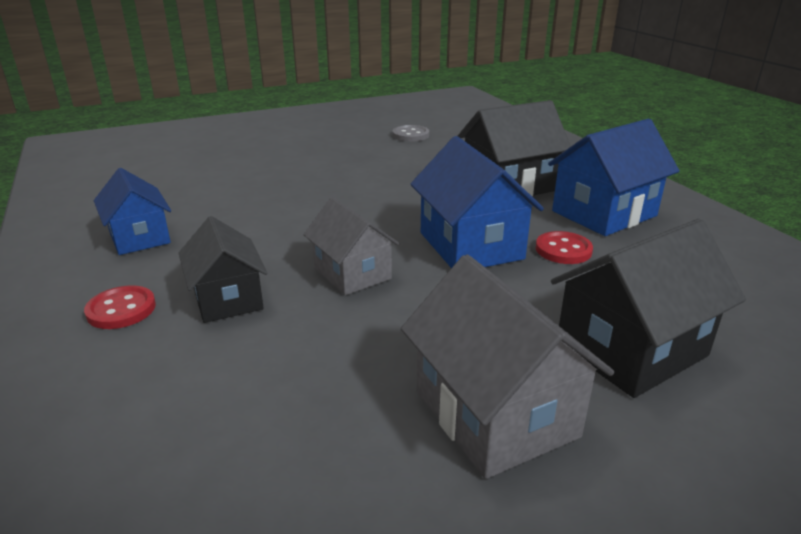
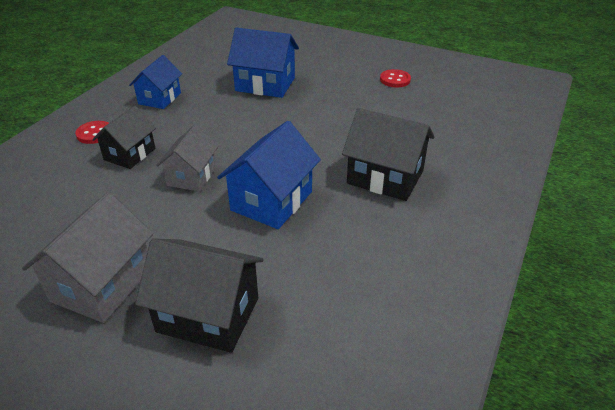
camera: 50 degrees right, 10 degrees up
grey button [392,125,429,142] -> none
red button [536,231,593,264] -> red button moved to [380,69,411,87]
blue house [548,119,680,236] -> blue house moved to [227,28,299,98]

